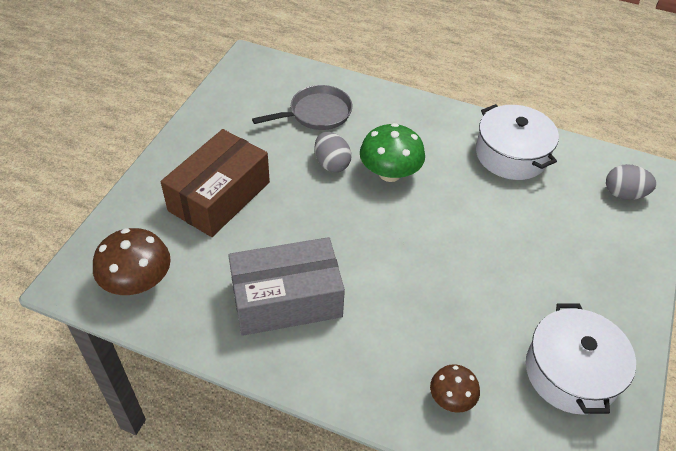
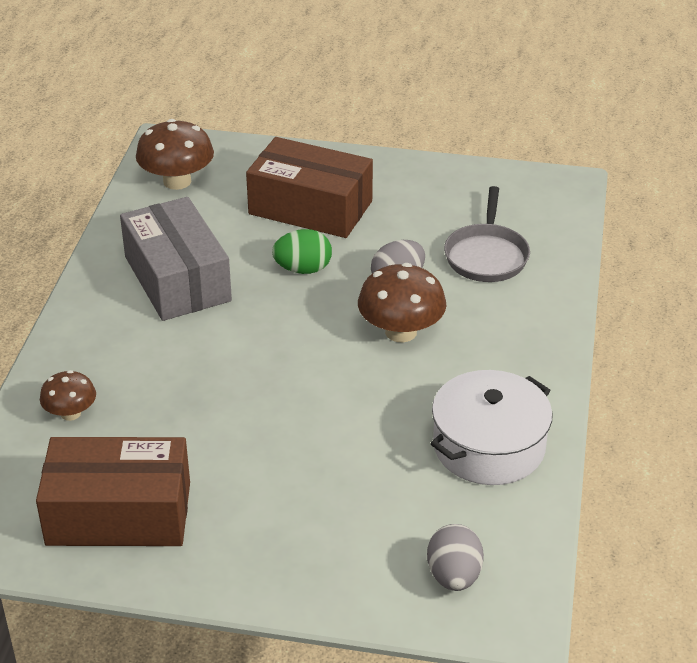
camera: 80 degrees right, 10 degrees down
grey pan [252,85,352,130] -> grey pan turned 45 degrees clockwise [444,186,530,282]
green mushroom [360,123,425,182] -> brown mushroom [358,263,446,342]
white pot [526,303,636,415] -> brown box [36,437,190,546]
none -> green egg [272,229,332,274]

